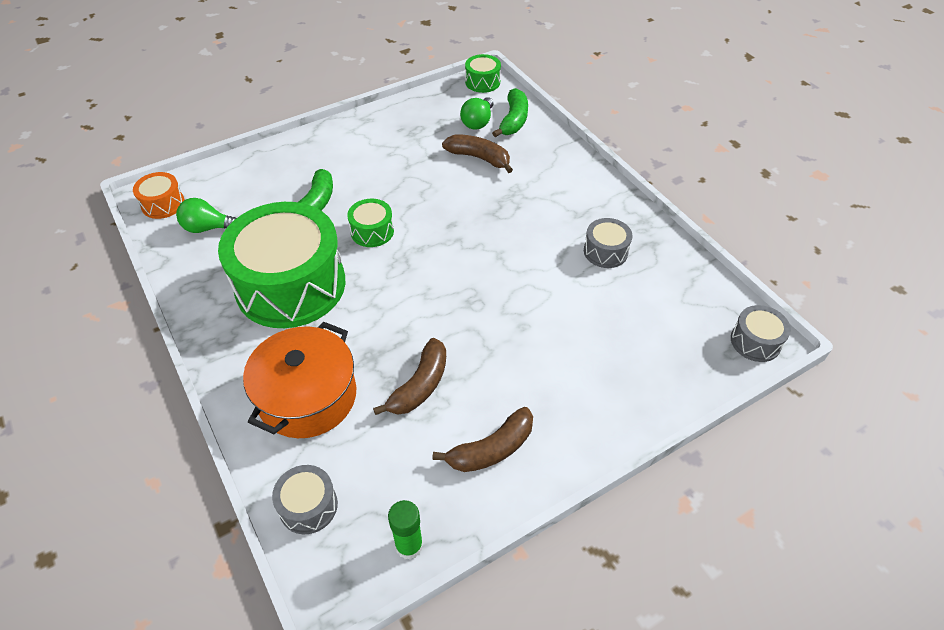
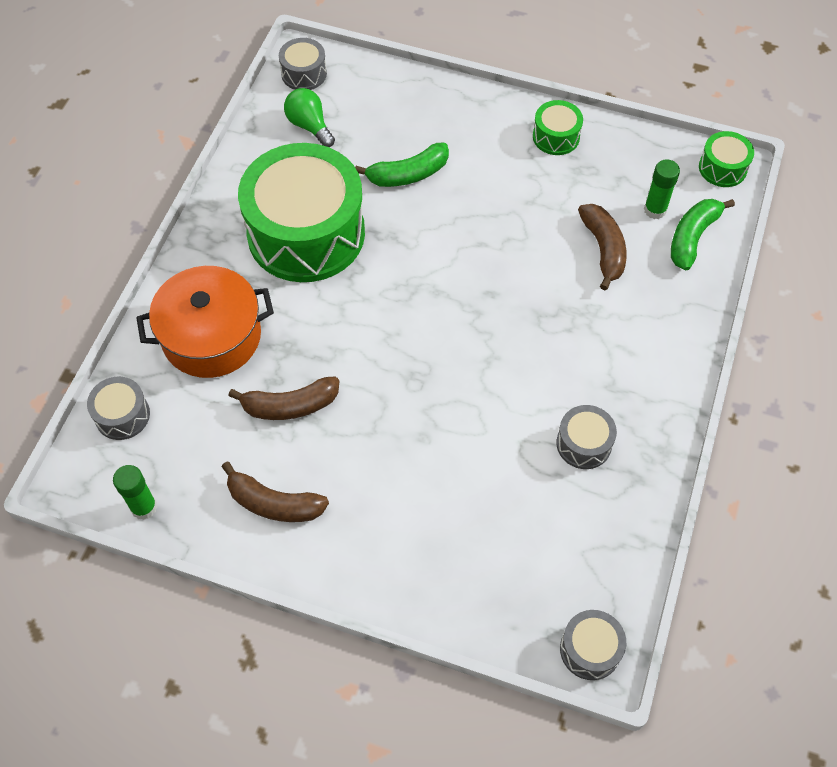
camera: 50 degrees right, 10 degrees up
orange drum [133,172,185,219] -> grey drum [279,38,327,90]
green drum [347,199,394,247] -> green drum moved to [533,100,583,155]
green light bulb [460,97,494,129] -> green glue stick [644,159,680,219]
green banana [492,88,528,137] -> green banana turned 150 degrees clockwise [671,199,735,271]

